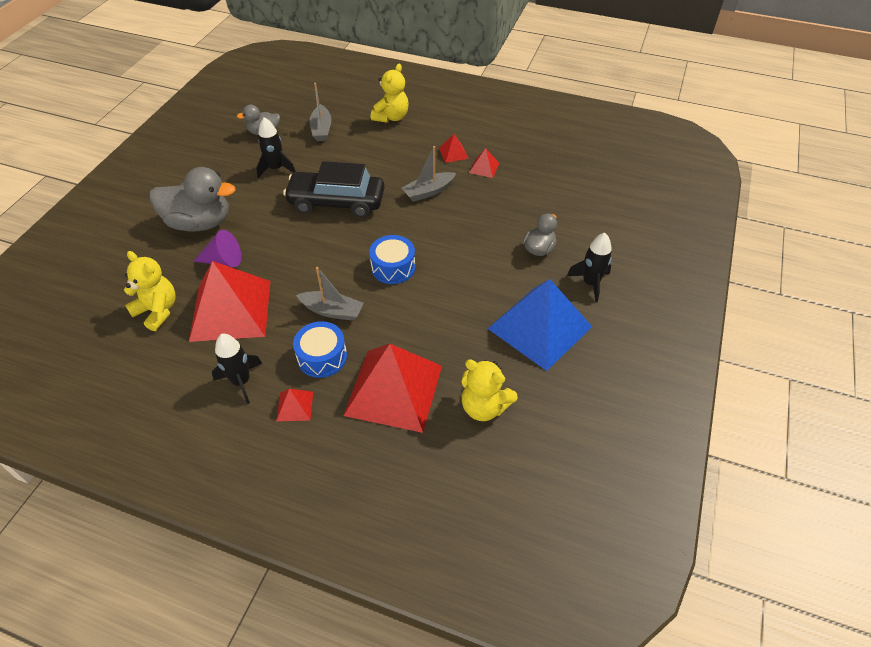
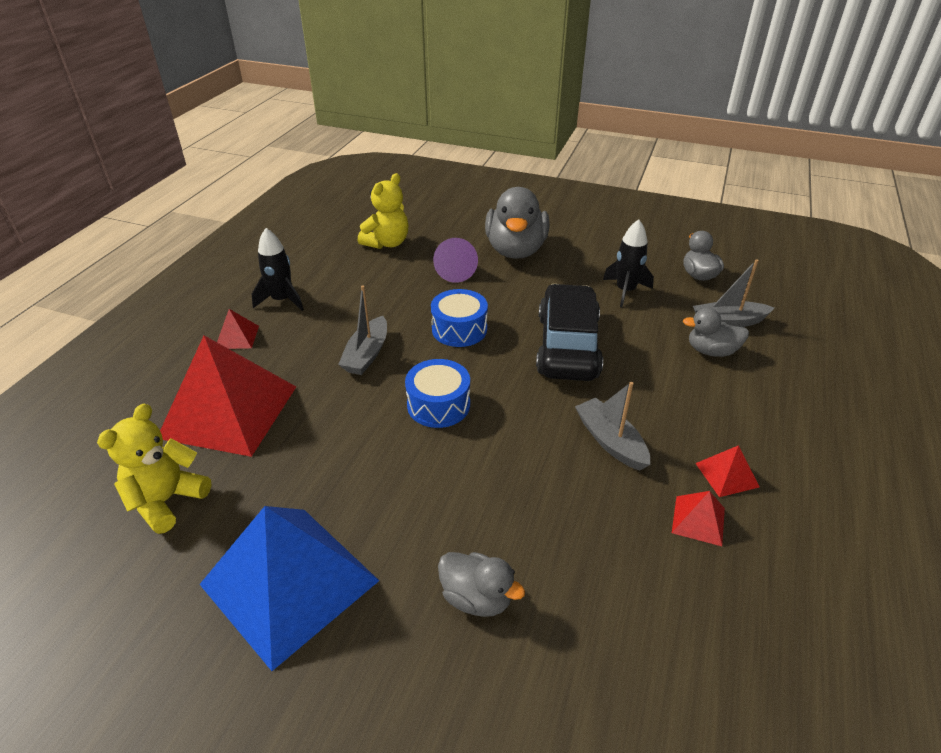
camera: 90 degrees right, 10 degrees down
red pyramid [189,261,270,342] -> none
blue drum [293,321,347,378] -> blue drum moved to [431,289,488,347]
yellow teddy bear [371,64,409,123] -> none
black rocket [567,233,612,303] -> none
none -> grey duck [683,308,749,357]

